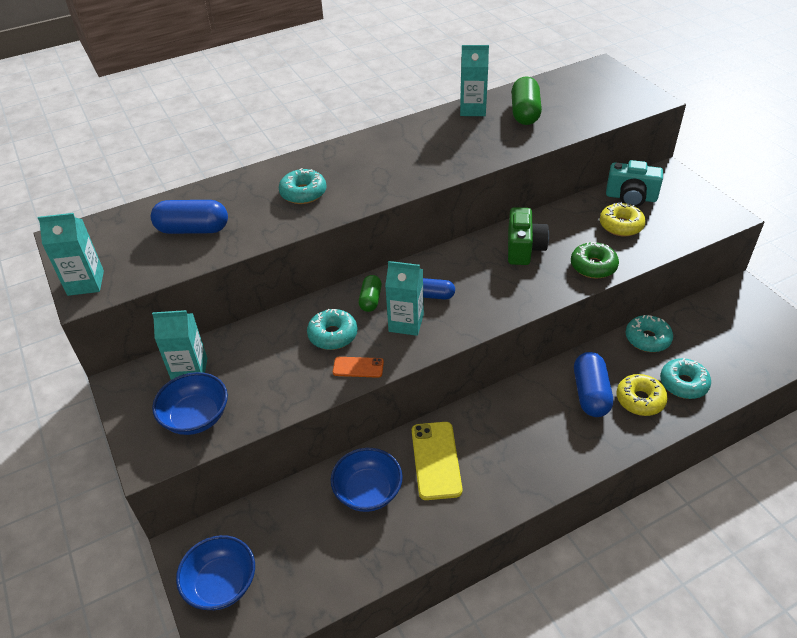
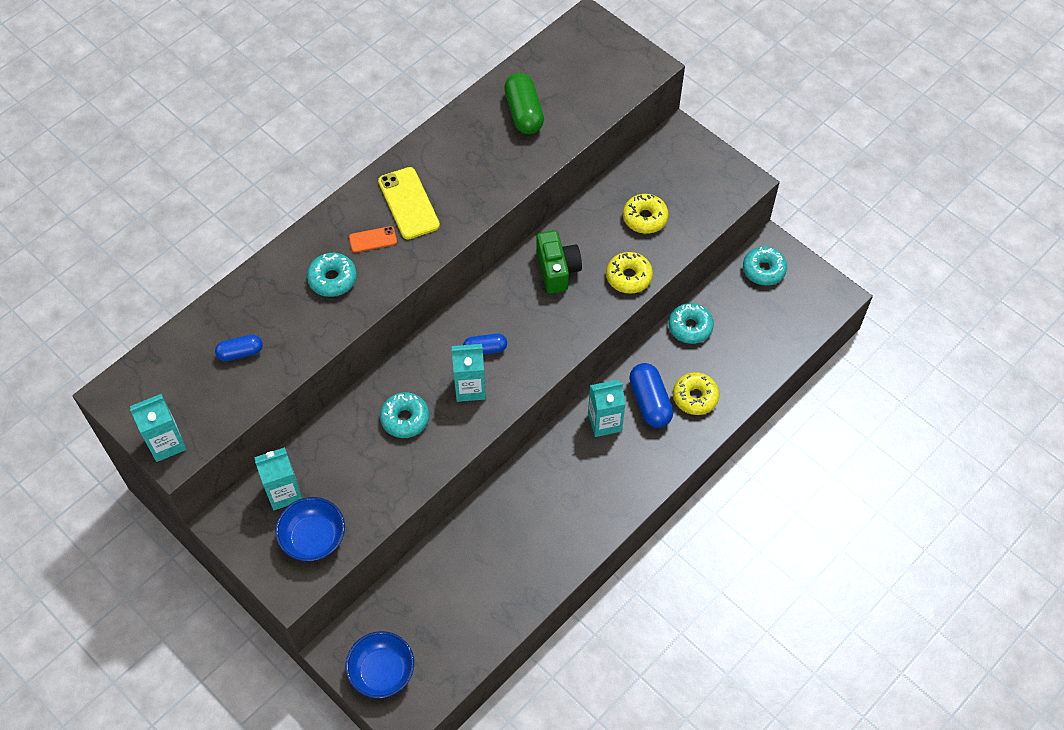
camera: 20 degrees left, 15 degrees up
blue capsule [151,200,228,234] -> blue capsule [215,334,263,361], size x0.61
blue bowl [331,448,403,512] -> none
orange phone [333,357,384,378] -> orange phone moved to [349,226,397,253]
green capsule [359,275,382,312] -> none
yellow phone [412,422,463,500] -> yellow phone moved to [378,167,440,240]
turquoise carton [460,45,489,116] -> turquoise carton moved to [588,380,625,437]
green donut [571,242,619,279] -> yellow donut [606,252,653,294]
turquoise camera [606,160,663,207] -> none
turquoise donut [660,358,711,399] -> turquoise donut moved to [743,246,787,285]

